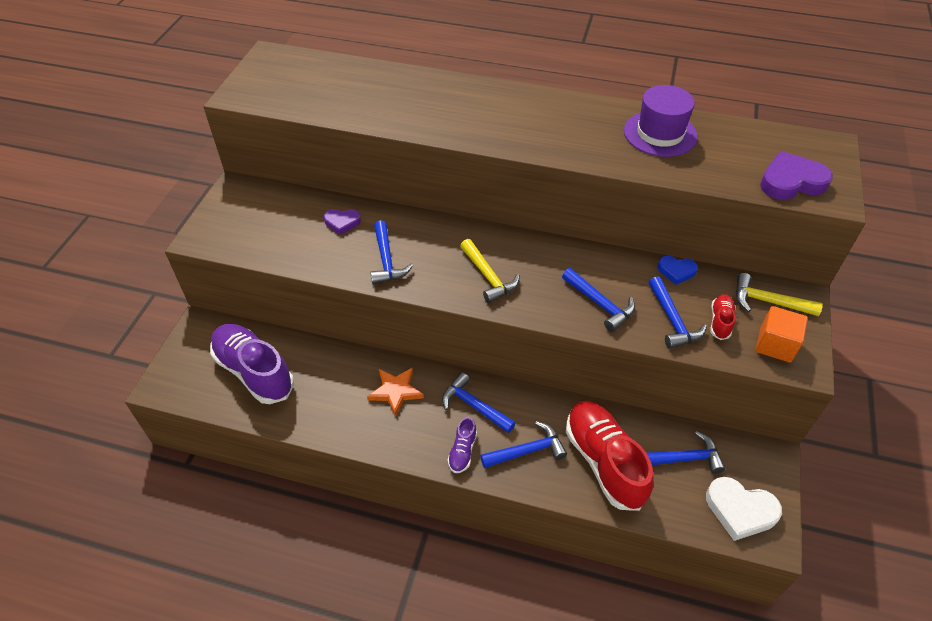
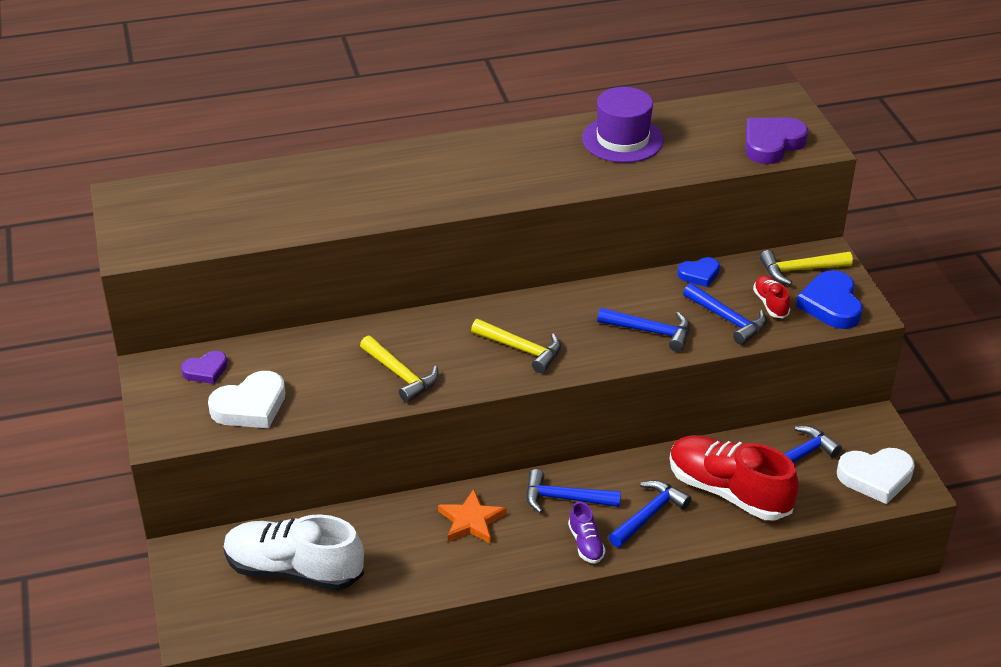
camera: 30 degrees left, 10 degrees down
purple shoe [210,324,294,404] -> white shoe [224,514,364,590]
purple heart [324,209,361,235] -> purple heart moved to [181,351,228,384]
blue hammer [370,220,413,285] -> yellow hammer [360,336,439,403]
orange cube [756,306,808,363] -> blue heart [796,270,862,329]
none -> white heart [208,371,285,428]

